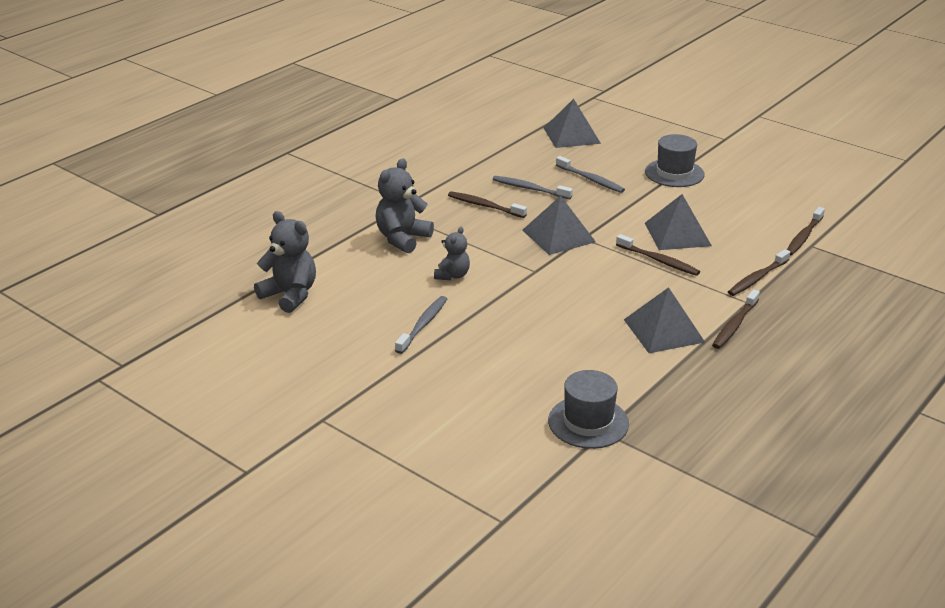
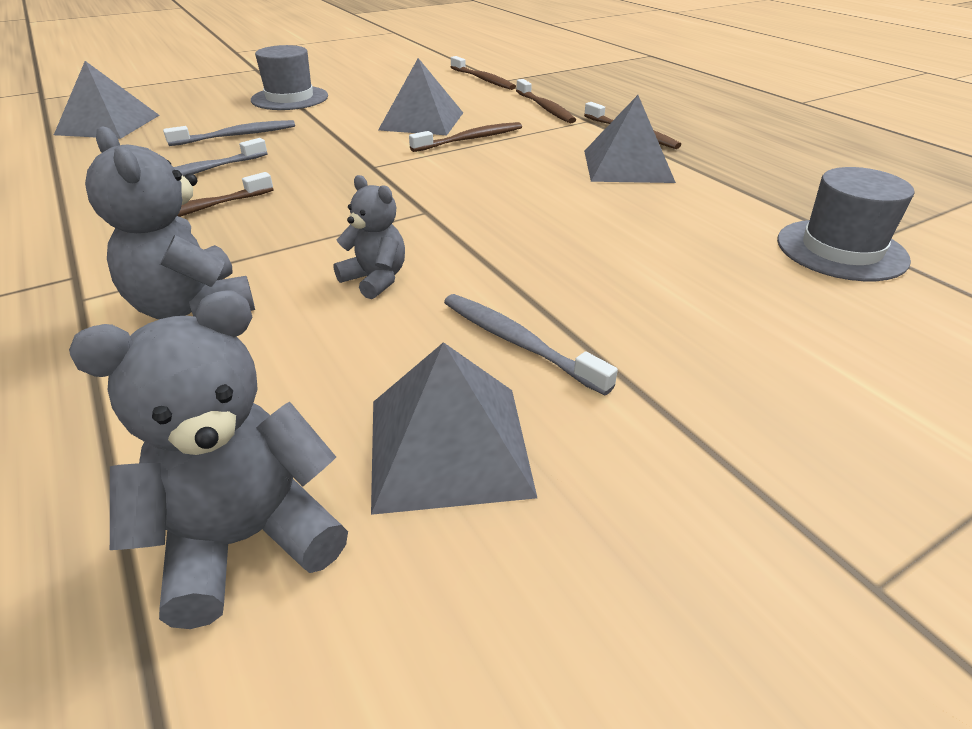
camera: 70 degrees left, 5 degrees up
grey pyramid [522,196,596,255] -> grey pyramid moved to [371,342,537,515]

